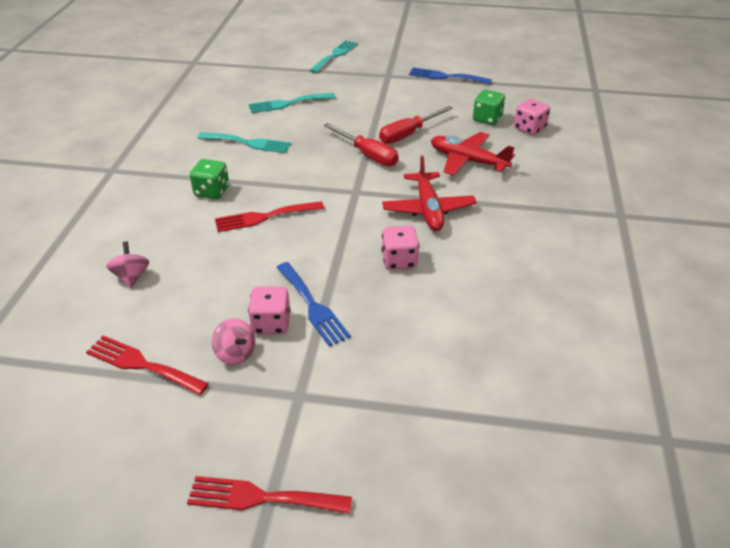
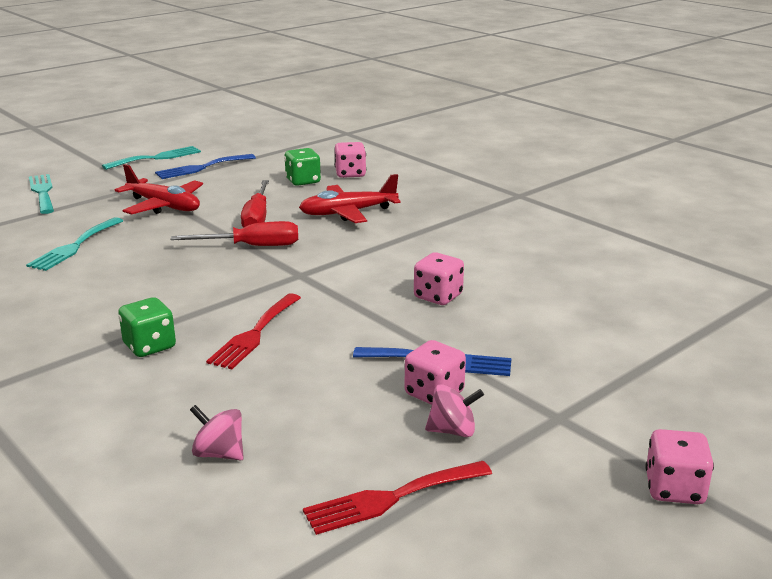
camera: 50 degrees left, 15 degrees down
red fork [187,476,352,514] -> pink dice [645,429,714,504]
turquoise fork [198,132,291,153] -> turquoise fork moved to [102,146,201,170]
red plane [382,155,477,231] -> red plane moved to [115,164,203,215]

